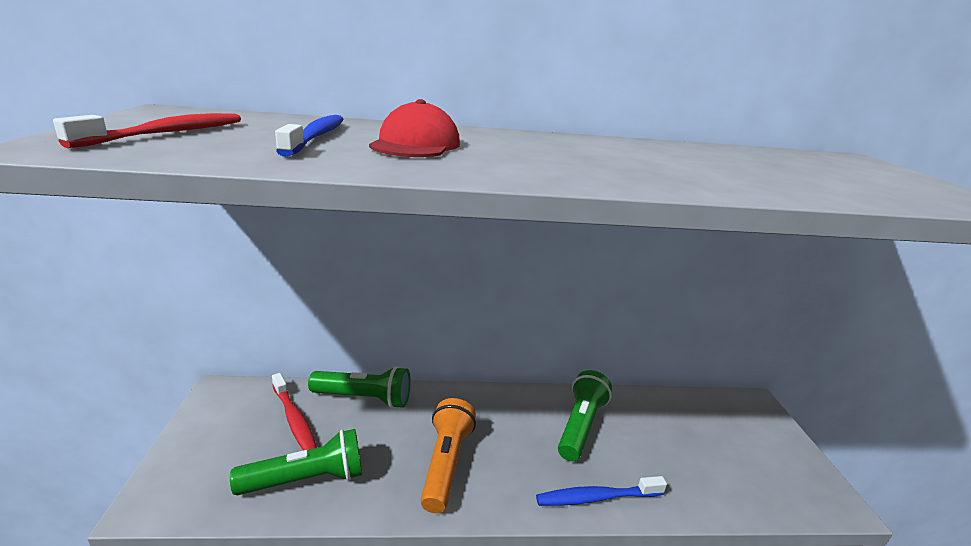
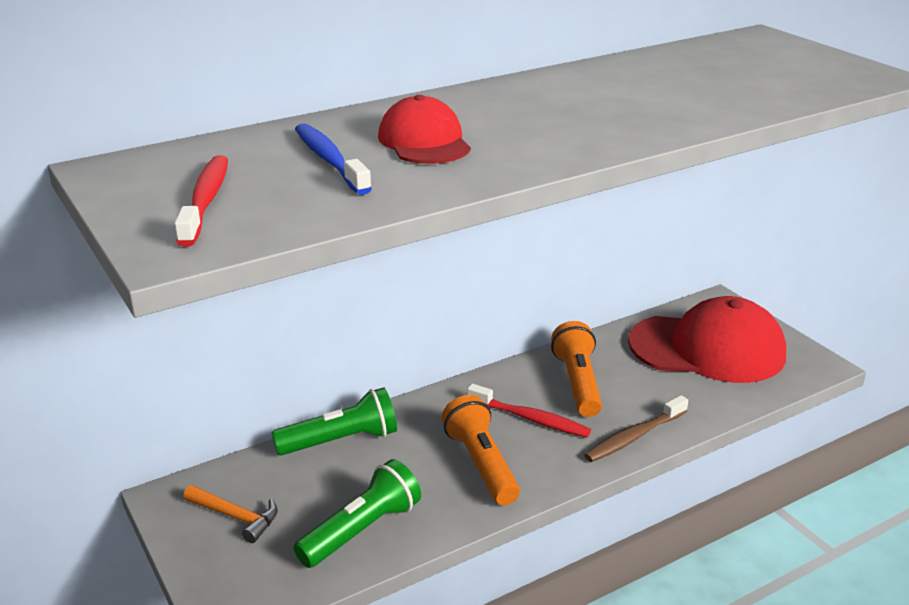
camera: 25 degrees left, 5 degrees up
red toothbrush [272,373,317,451] -> red toothbrush moved to [467,384,591,438]
blue toothbrush [536,476,667,506] -> brown toothbrush [584,395,688,462]
green flashlight [558,370,612,461] -> orange flashlight [551,321,602,417]
none -> orange hammer [183,485,278,543]
none -> red cap [628,296,786,383]

